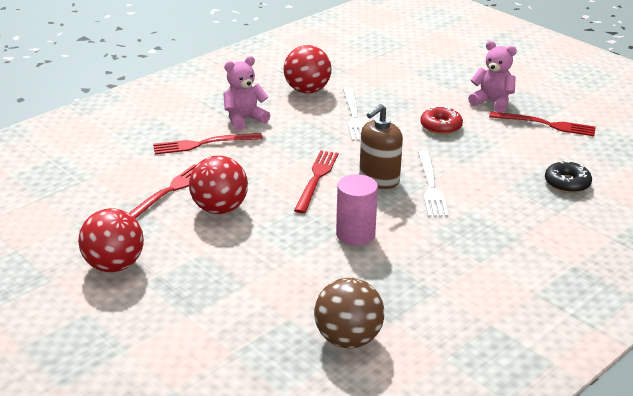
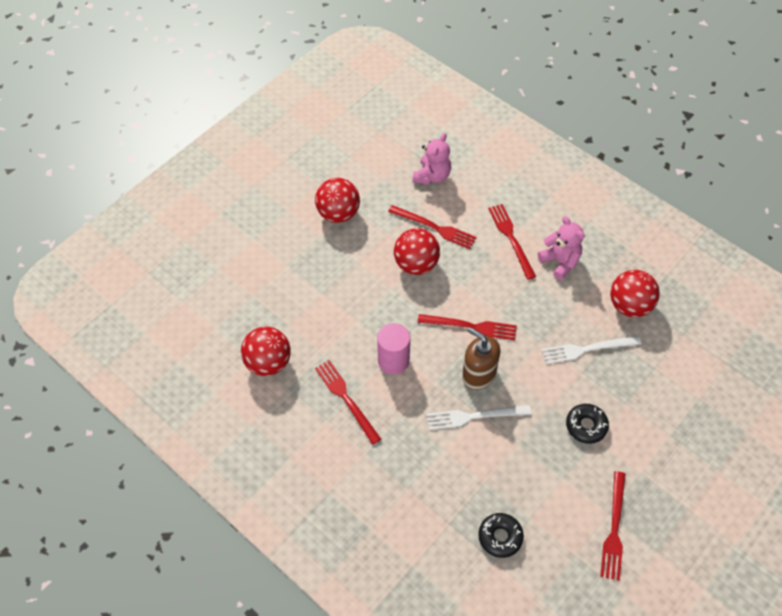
camera: 85 degrees right, 25 degrees up
brown ball [314,277,384,348] -> red ball [241,327,291,376]
red donut [420,106,463,134] -> black donut [566,404,609,444]
pink teddy bear [468,41,517,113] -> pink teddy bear moved to [412,133,451,185]
none -> red fork [315,360,381,445]

